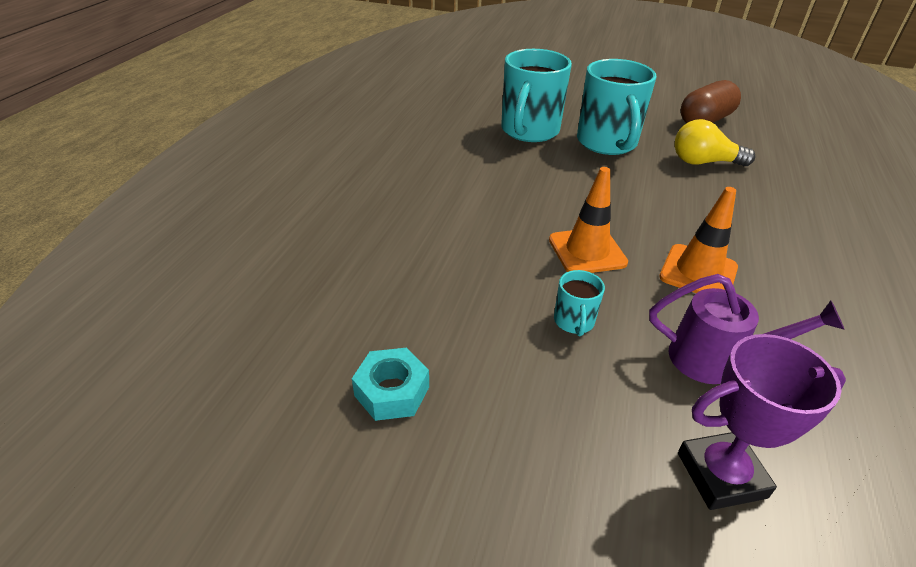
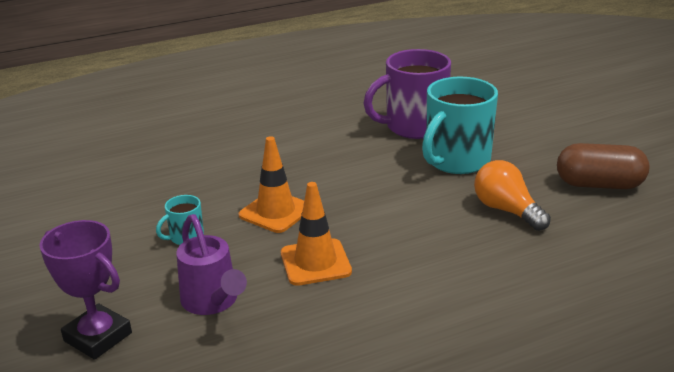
camera: 50 degrees right, 10 degrees down
turquoise nut [352,348,429,421] -> none
turquoise mug [501,49,572,142] -> purple mug [363,49,451,139]
yellow light bulb [674,119,755,166] -> orange light bulb [474,160,551,231]

